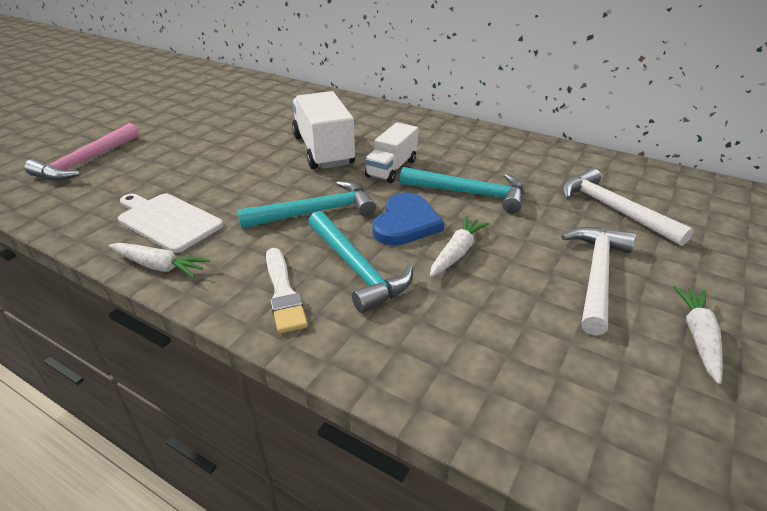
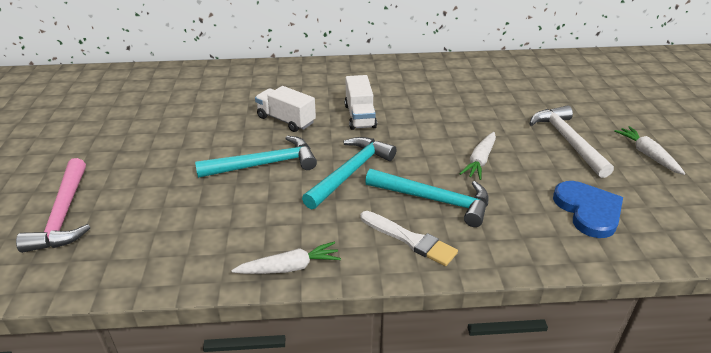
camera: 35 degrees left, 0 degrees up
white cutting board [118,194,223,253] -> none
white truck [292,91,355,169] -> white truck [255,86,316,132], size x0.62
blue heart [372,192,445,245] -> blue heart moved to [553,181,623,238]
turquoise hammer [400,167,524,213] -> turquoise hammer moved to [195,136,317,178]
white carrot [430,216,489,277] -> white carrot turned 150 degrees counterclockwise [460,132,496,180]
white hammer [562,168,694,246] -> none

